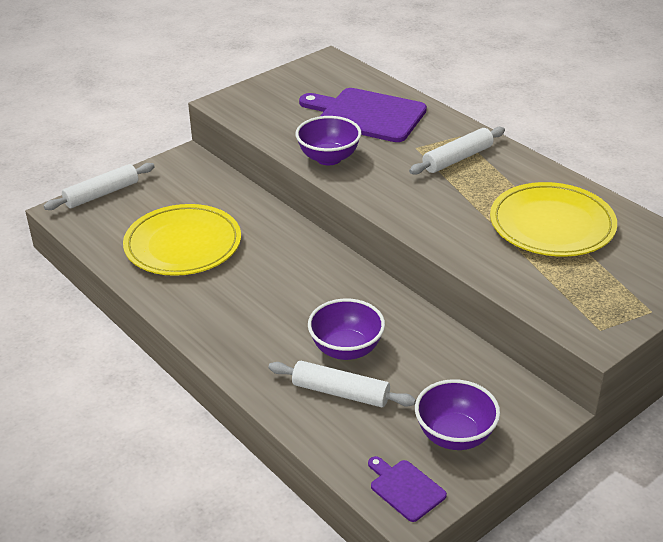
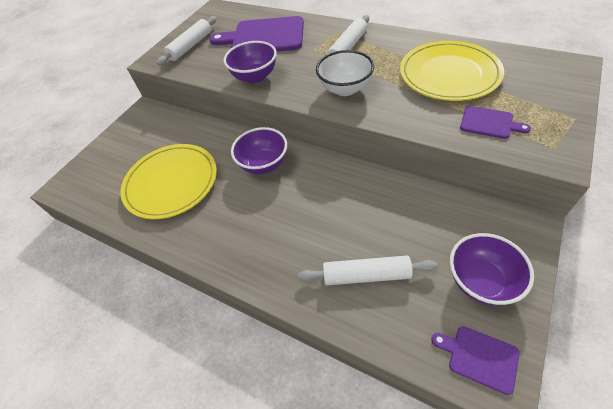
camera: 15 degrees left, 15 degrees up
white rolling pin [44,163,155,210] -> white rolling pin moved to [157,16,217,66]
purple bowl [308,299,385,360] -> purple bowl moved to [231,127,287,174]
none -> white bowl [316,50,374,96]
none -> purple cutting board [460,106,531,139]

